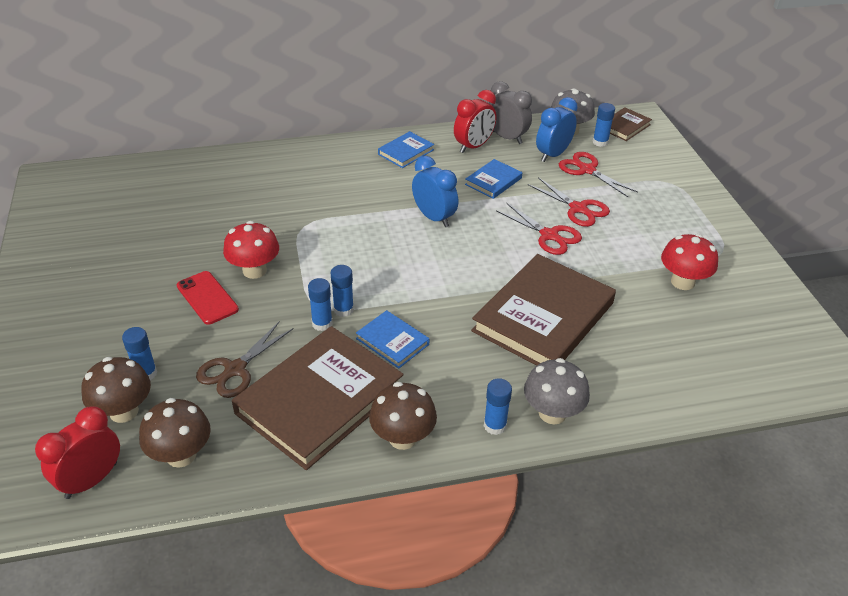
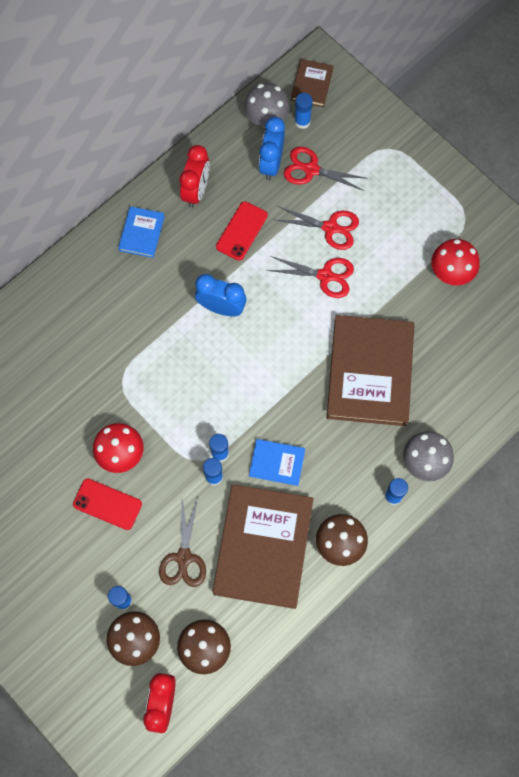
camera: 30 degrees left, 30 degrees up
blue book [465,159,522,199] -> red phone [216,202,268,261]
grey clock [489,81,532,144] -> none

